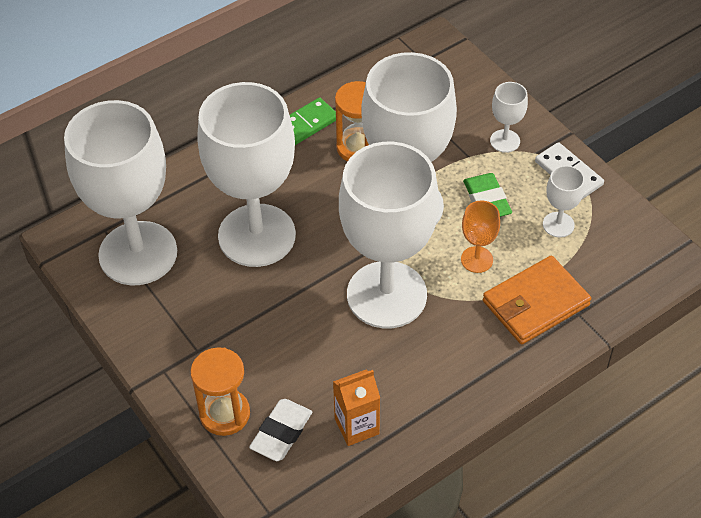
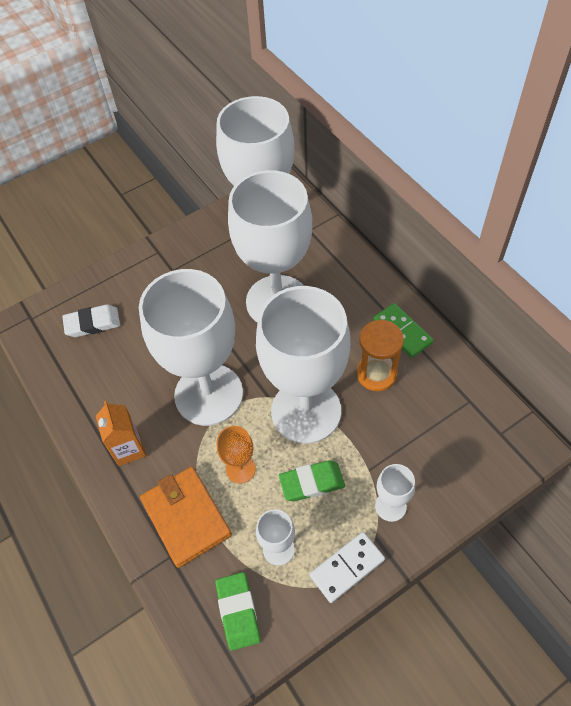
camera: 95 degrees right, 5 degrees up
orange hourglass [190,347,250,436] -> none
white eraser [249,399,312,461] -> white eraser turned 45 degrees counterclockwise [62,304,120,337]
orange carton [333,370,380,446] -> orange carton moved to [96,401,146,466]
none -> green eraser [215,572,261,651]

